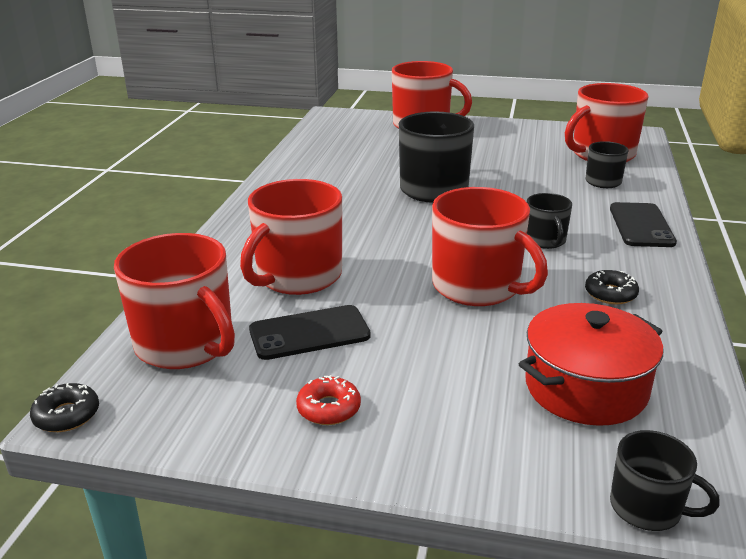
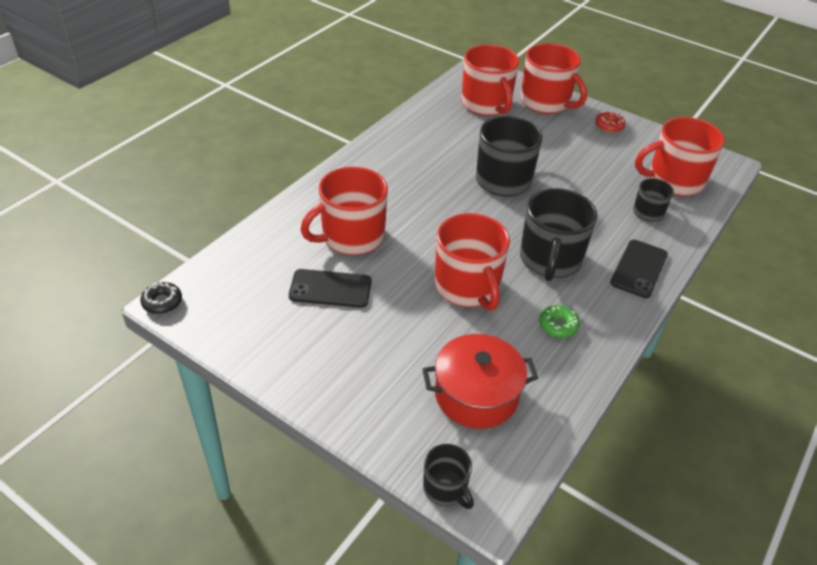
camera: 20 degrees right, 15 degrees up
red mug [114,233,235,369] -> red mug moved to [461,45,519,116]
red donut [296,375,361,425] -> red donut moved to [595,111,626,133]
black mug [527,193,572,249] -> black mug [520,188,597,281], size x1.89
black donut [585,270,639,304] -> green donut [539,305,580,338]

